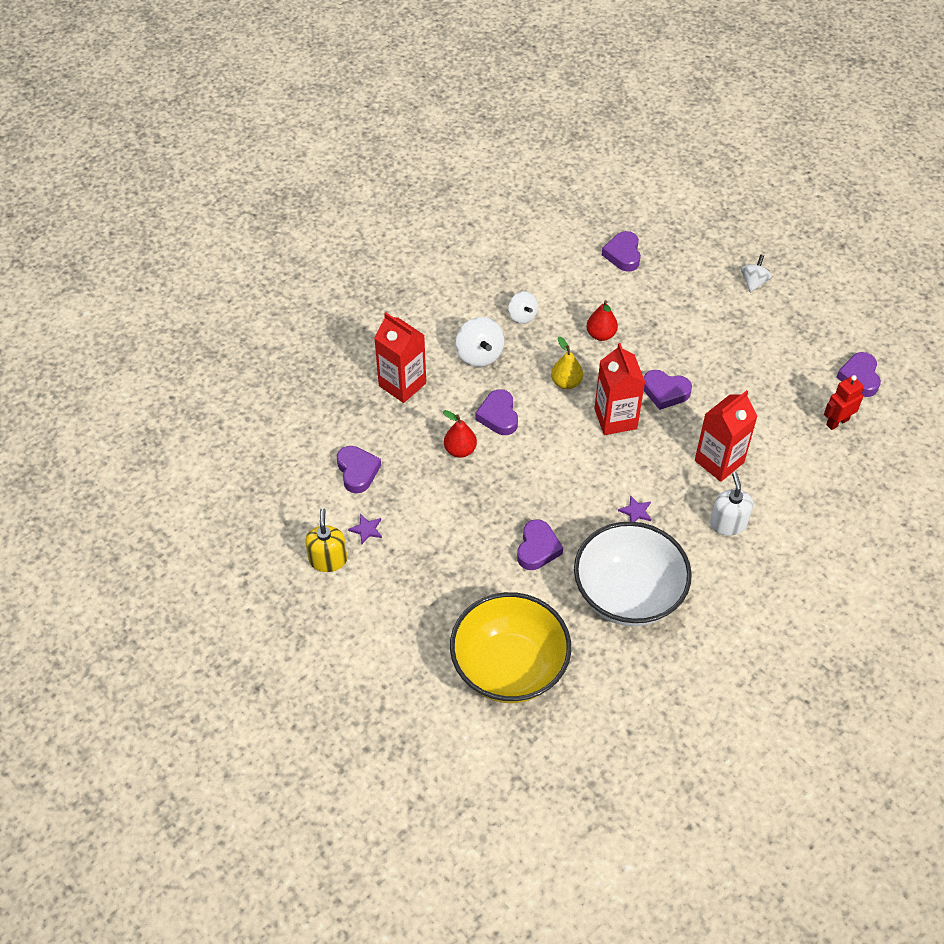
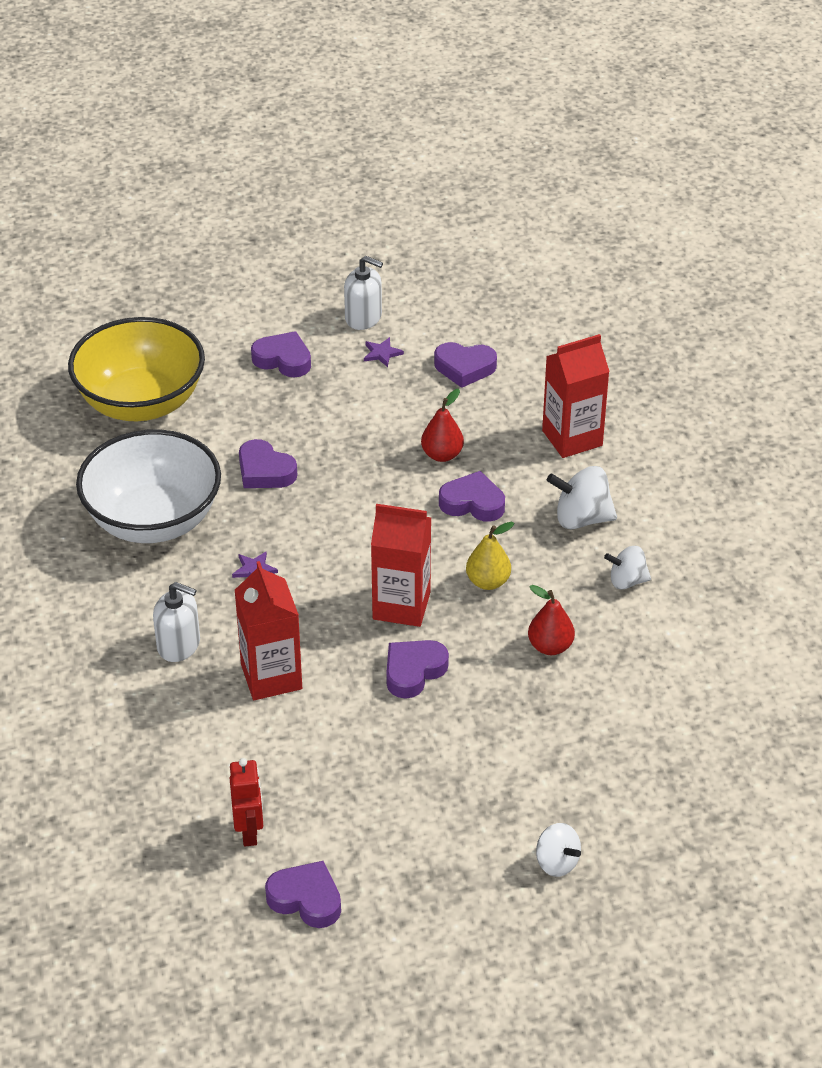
camera: 115 degrees right, 10 degrees down
yellow soap dispenser [305,508,347,572] -> white soap dispenser [344,256,383,330]
purple heart [602,231,641,272] -> purple heart moved to [251,331,311,377]

